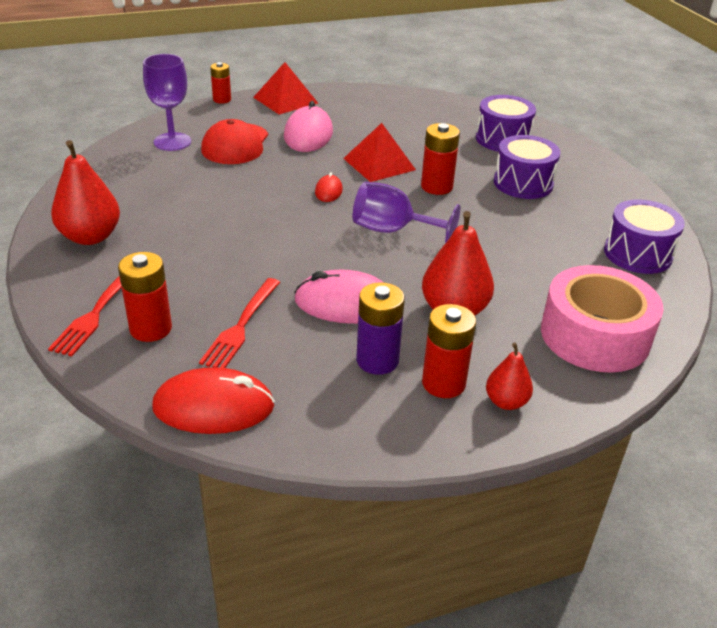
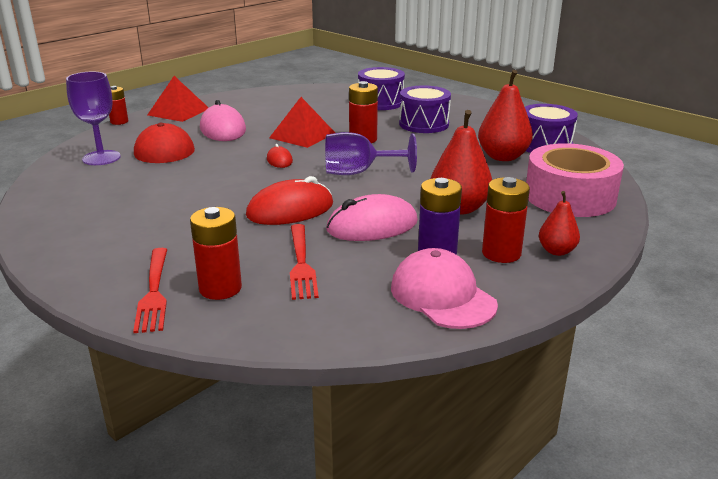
camera: 25 degrees left, 10 degrees down
red pear [51,140,120,245] -> red pear moved to [478,70,533,161]
red mouse [152,367,275,434] -> red mouse moved to [246,176,333,225]
none -> pink cap [391,248,498,329]

